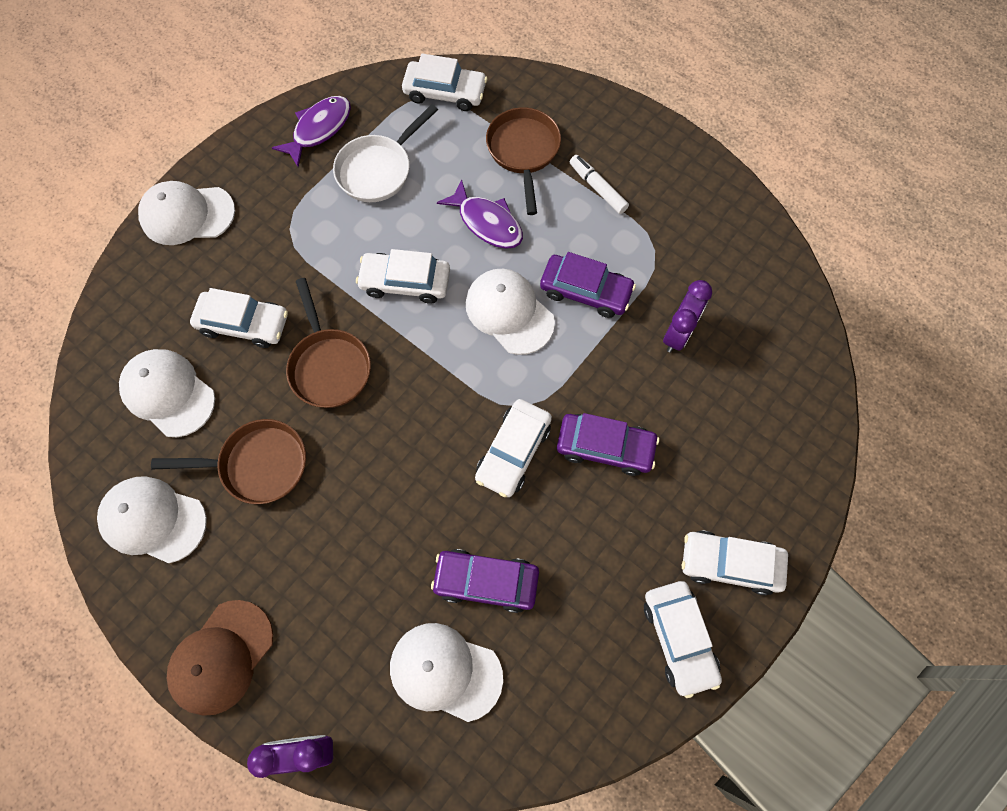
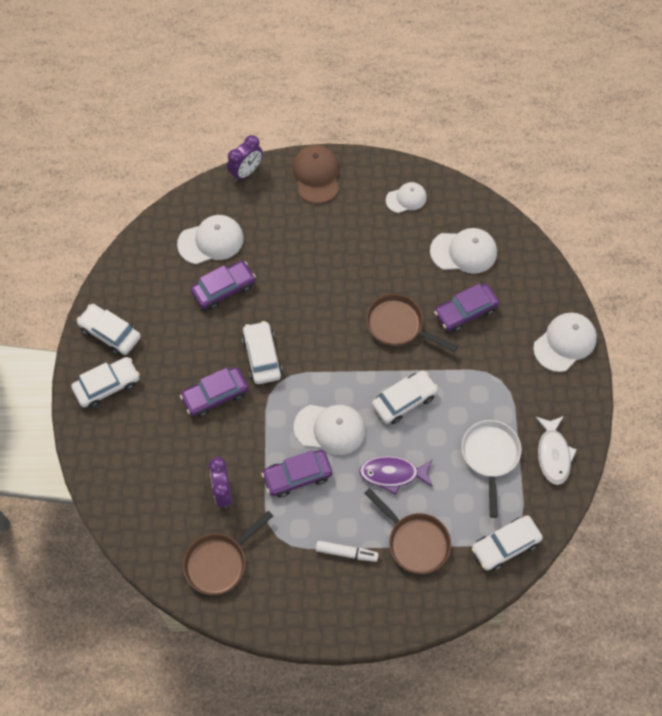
camera: 140 degrees right, 5 degrees down
white cap [97,476,207,563] -> white cap [386,182,427,213], size x0.64
brown pan [151,419,306,504] -> brown pan moved to [183,511,273,595]
white car [190,288,288,348] -> purple car [434,283,499,332]
purple fish [272,96,351,167] -> white fish [536,416,577,485]

